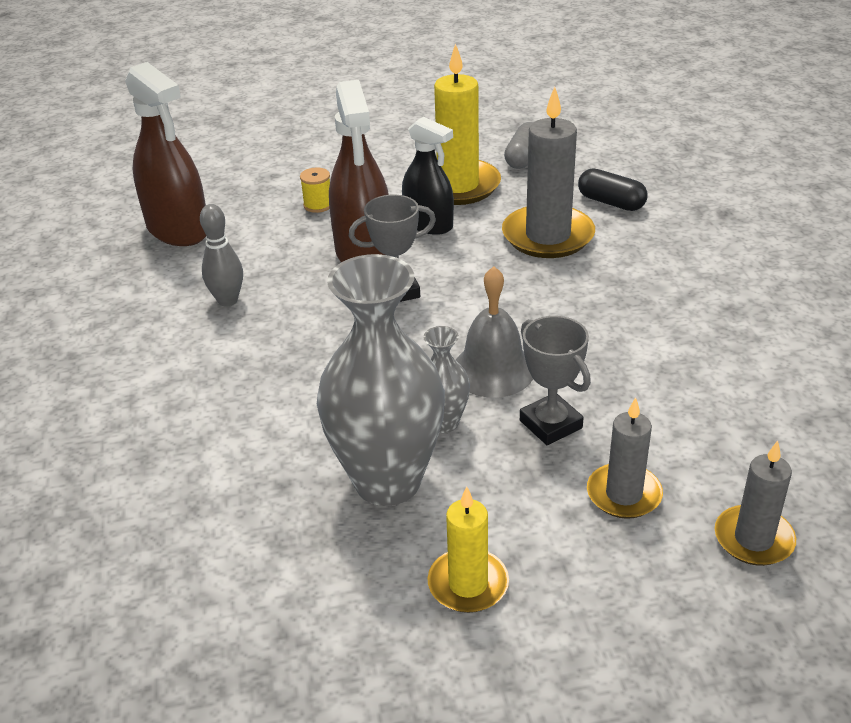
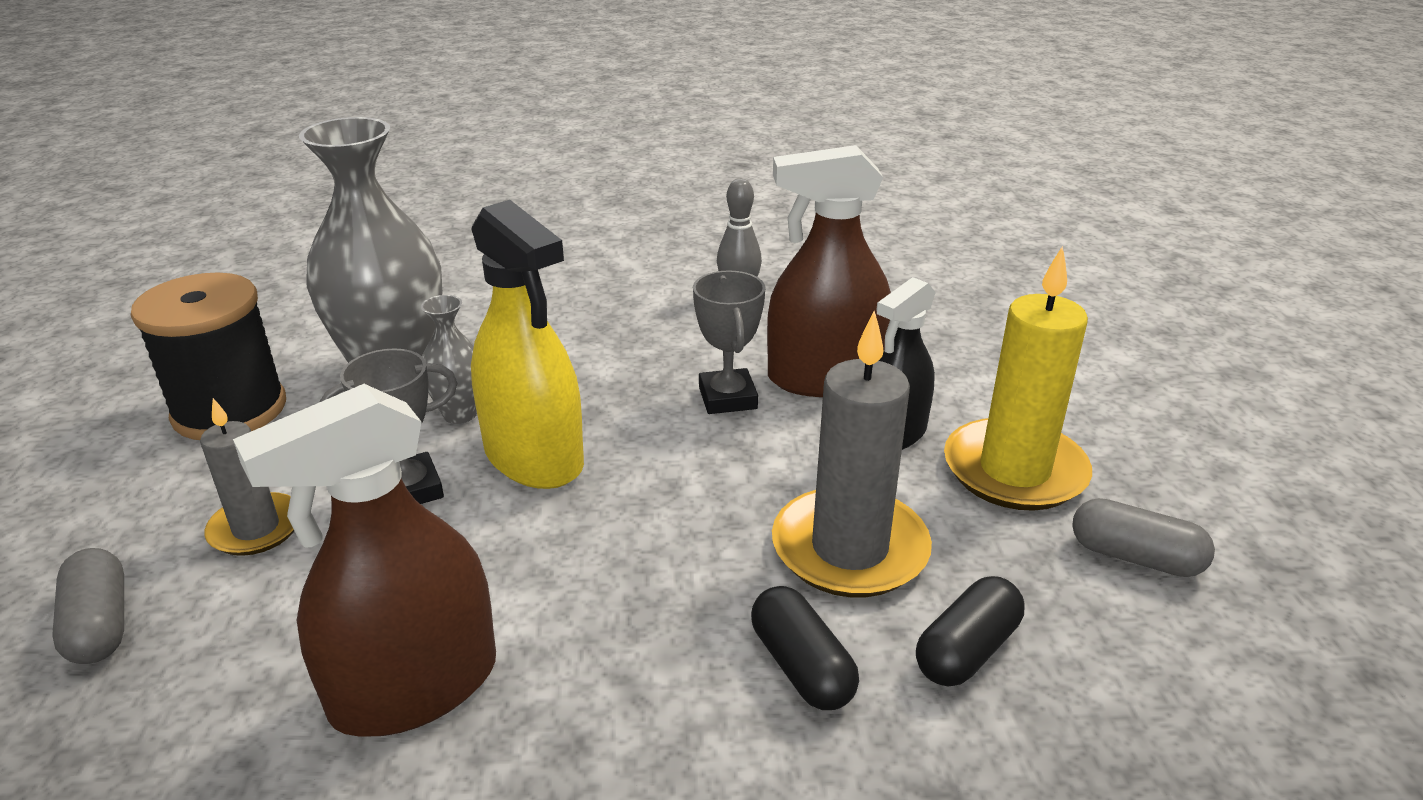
camera: 95 degrees right, 5 degrees down
brown spray bottle [125,62,206,246] -> brown spray bottle moved to [233,384,496,737]
yellow spool [300,168,330,213] -> none
yellow candle [428,486,509,613] -> black spool [131,272,286,440]
grey bell [456,266,533,398] -> yellow spray bottle [471,200,584,489]
grey candle [715,440,796,566] -> grey capsule [52,548,124,664]
none -> black capsule [751,586,859,710]

